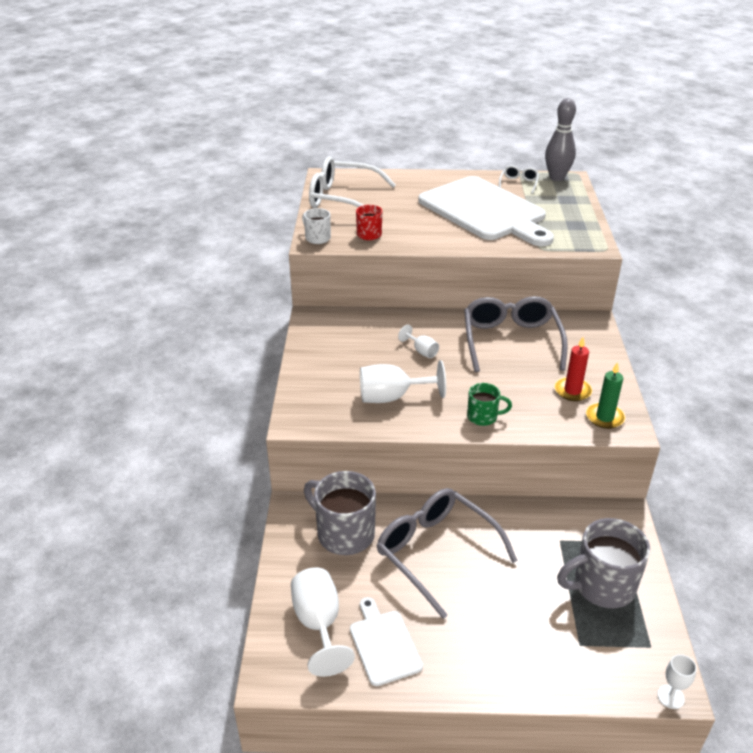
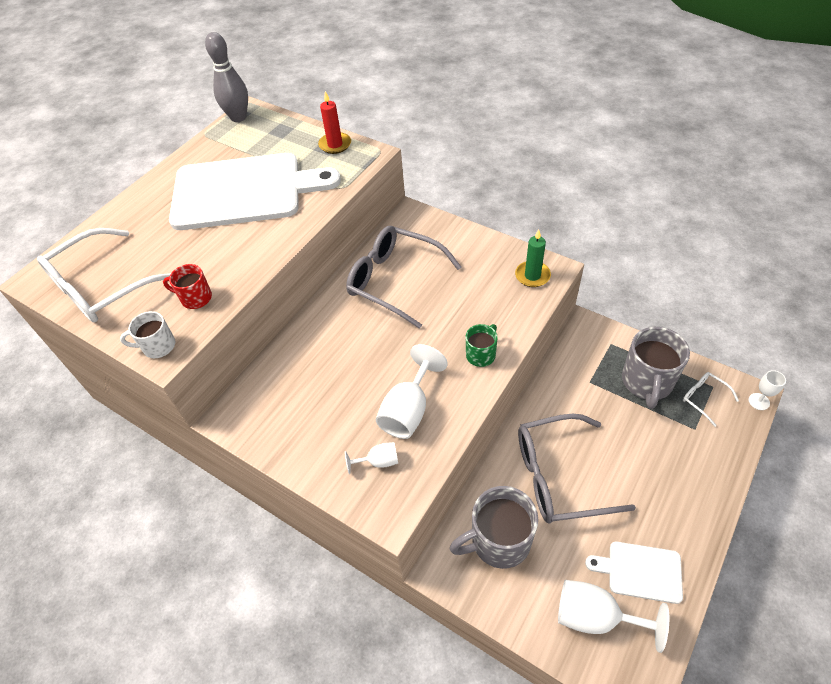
camera: 55 degrees left, 15 degrees up
white goblet [398,325,439,358] -> white goblet moved to [345,442,398,474]
white glasses [499,165,539,194] -> white glasses moved to [683,372,739,427]
red candle [554,337,592,401] -> red candle moved to [318,91,351,154]

